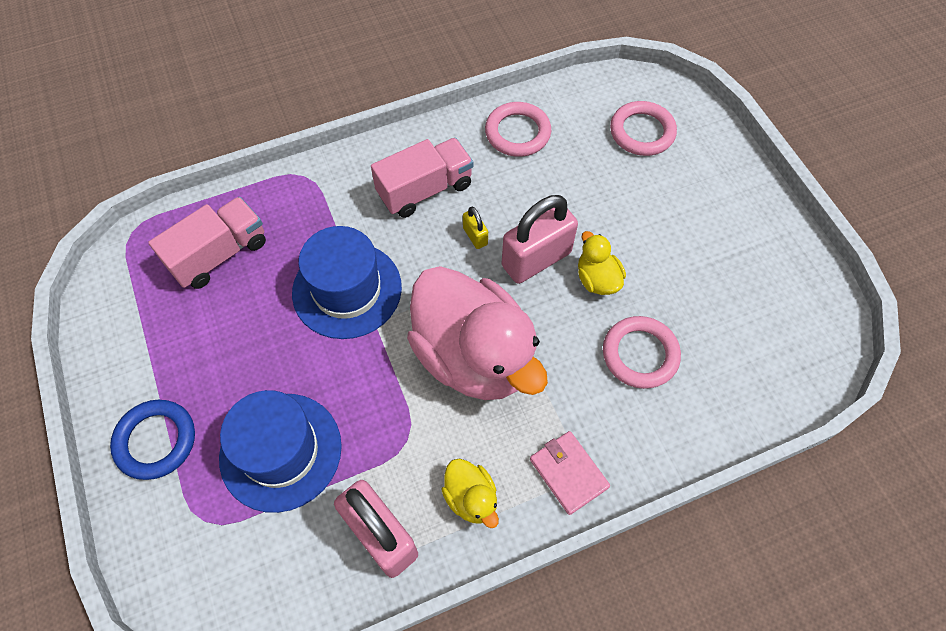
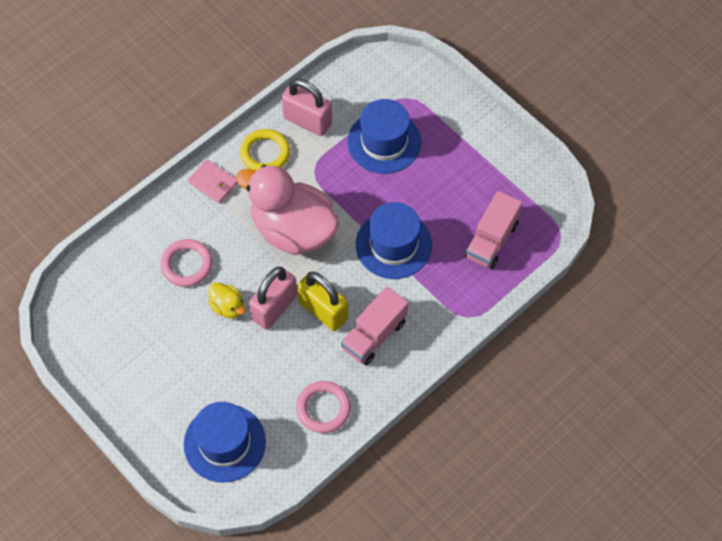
camera: 160 degrees right, 0 degrees up
blue ring [110,400,195,480] -> none
yellow duck [441,458,499,528] -> yellow ring [240,129,290,171]
yellow padlock [463,207,488,249] -> yellow padlock [297,271,348,331], size x2.21
pink ring [610,101,677,156] -> blue hat [184,402,266,483]

